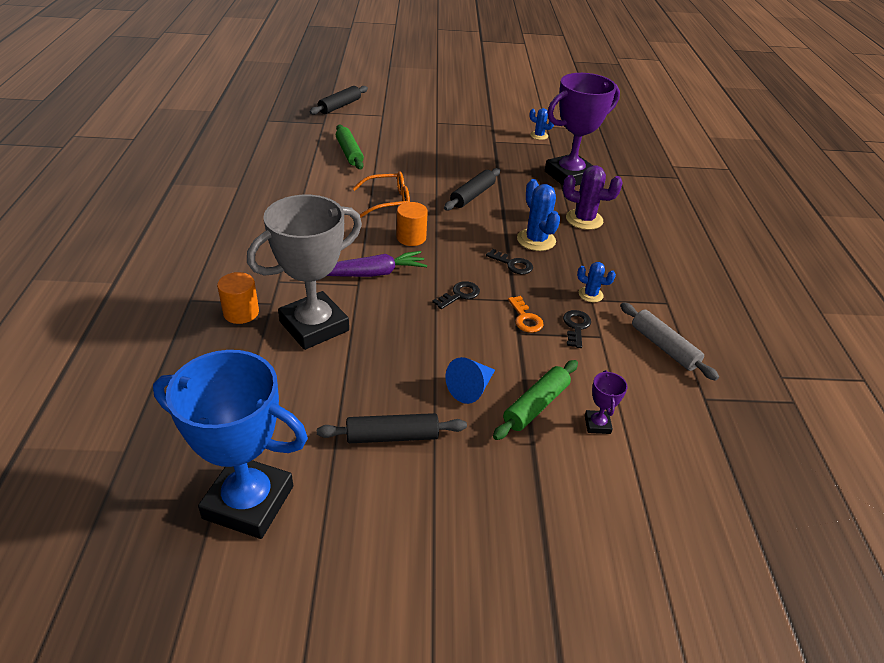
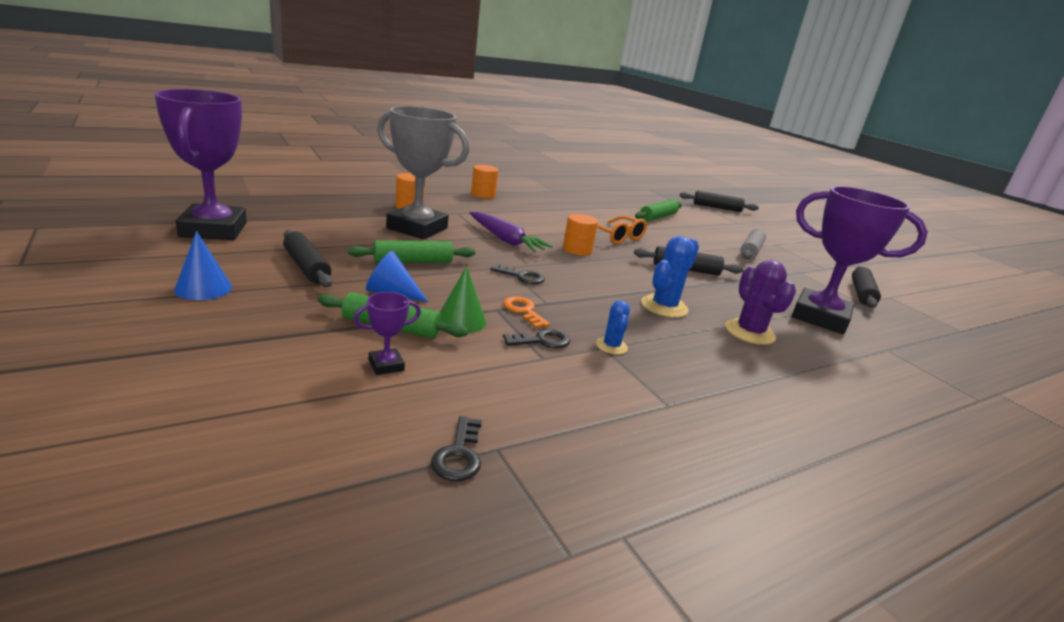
camera: 60 degrees right, 15 degrees down
blue trophy [153,350,308,539] -> purple trophy [154,89,247,240]
black key [486,249,533,274] -> black key moved to [431,416,482,481]
orange key [508,296,544,333] -> orange key turned 105 degrees clockwise [503,296,550,328]
blue cactus [530,108,554,140] -> black rolling pin [852,266,881,308]
grey rolling pin [620,302,719,381] -> grey rolling pin moved to [740,229,766,259]
none -> blue cone [174,231,232,300]
none -> green rolling pin [348,240,475,263]
none -> green cone [440,266,486,333]
none -> orange cylinder [471,165,499,199]

